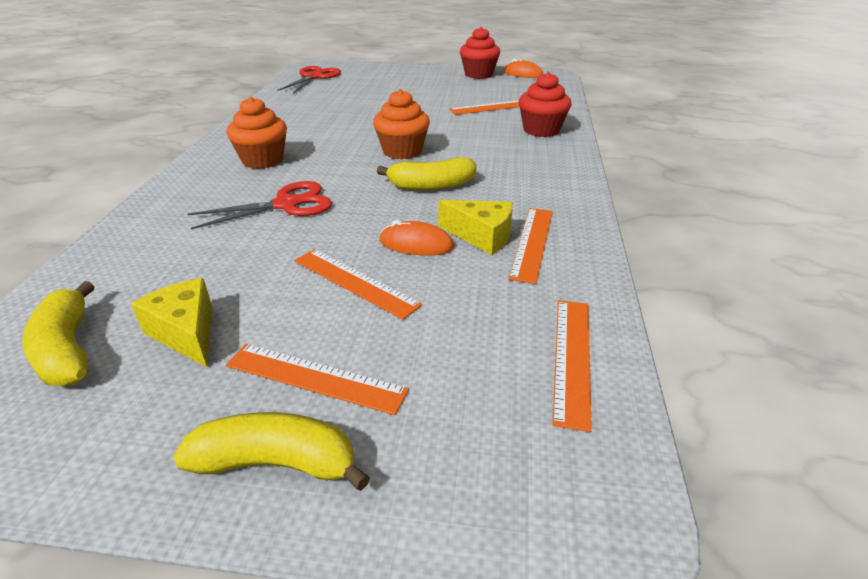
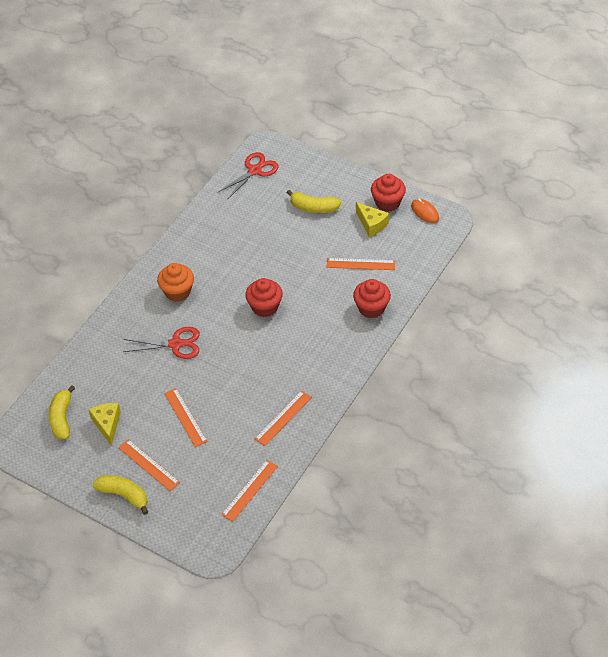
camera: 25 degrees right, 15 degrees up
orange cupcake [373,89,430,159] -> red cupcake [245,278,283,317]
yellow banana [377,157,477,190] -> yellow banana moved to [287,190,341,213]
orange mouse [379,220,454,256] -> none
yellow cheese [438,200,513,255] -> yellow cheese moved to [356,202,389,237]

